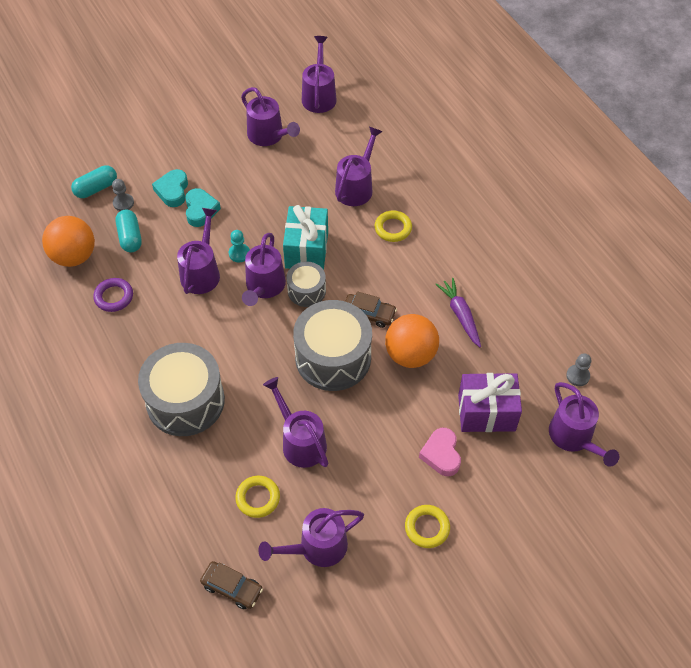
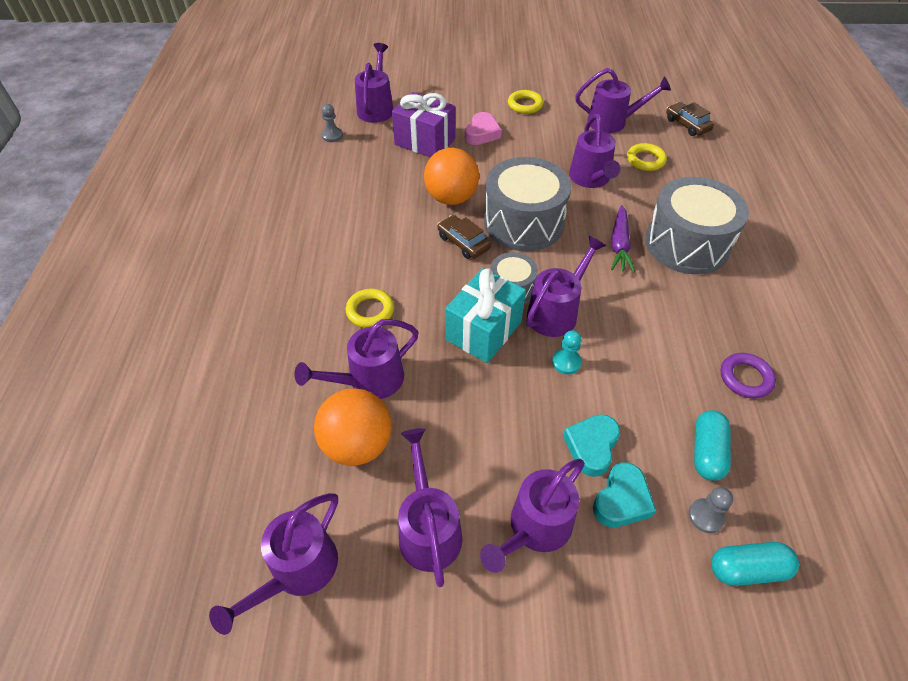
camera: 150 degrees left, 5 degrees down
orange ball [42,216,95,267] -> orange ball moved to [314,388,392,466]
purple watering can [177,208,220,294] -> purple watering can moved to [480,459,585,573]
purple carrot [435,278,481,347] -> purple carrot moved to [611,205,635,272]

